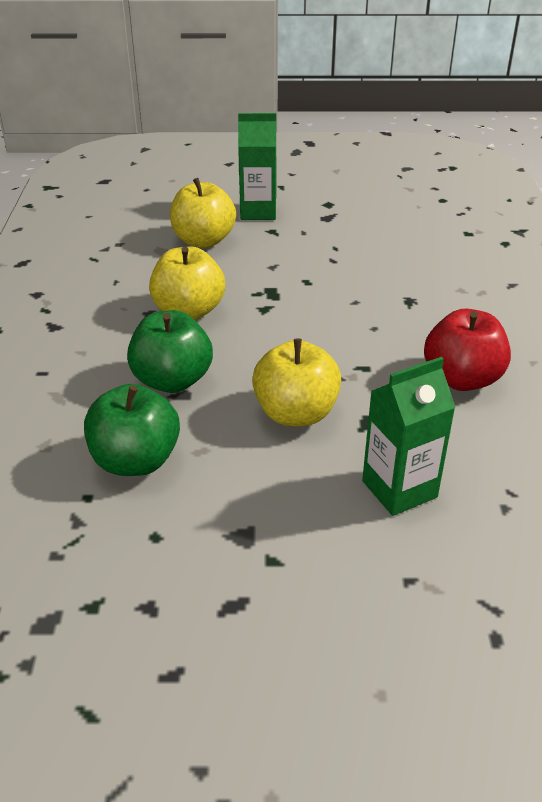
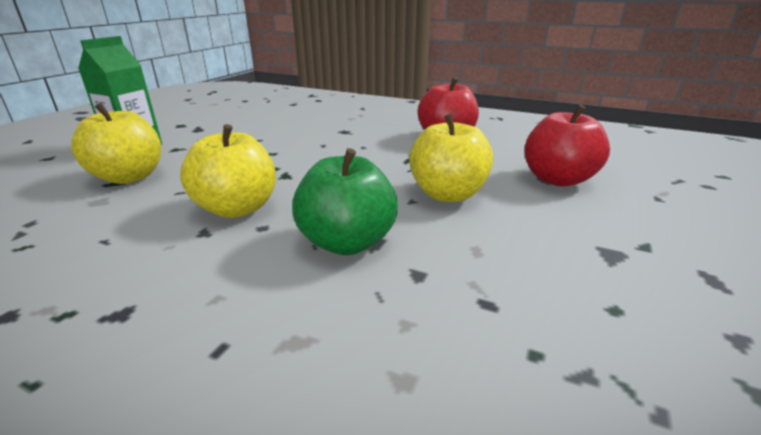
camera: 65 degrees left, 10 degrees down
green apple [84,384,180,476] -> none
green carton [362,357,456,516] -> red apple [524,104,610,187]

